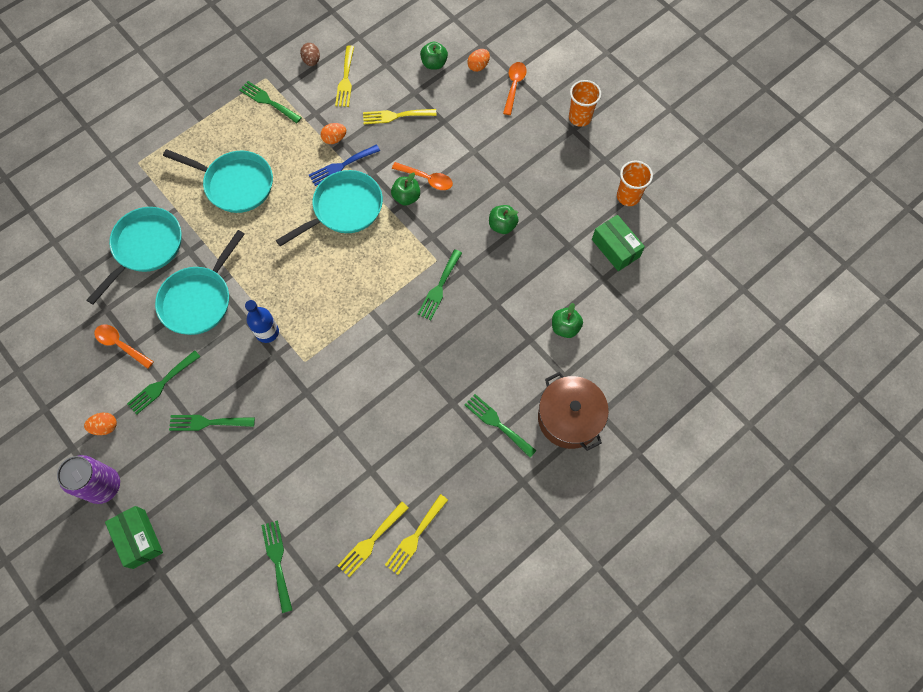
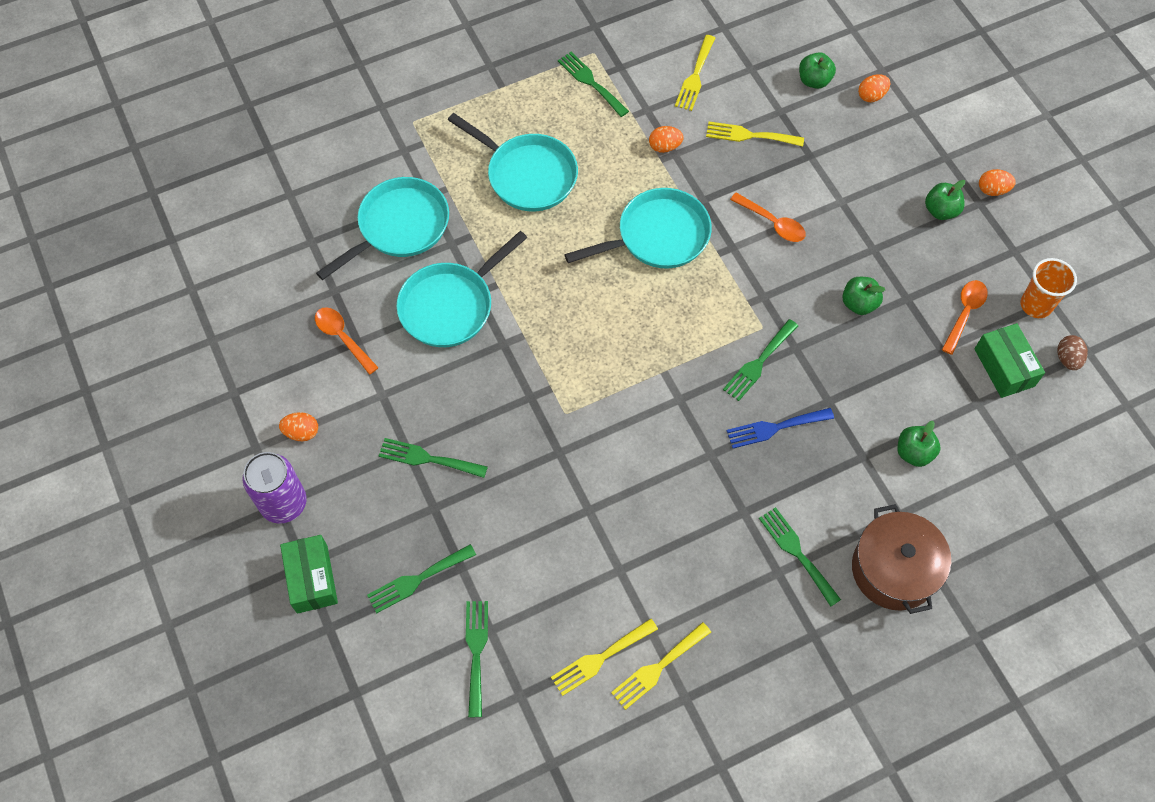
camera: 15 degrees right, 5 degrees down
green fork [127,350,201,415] -> green fork moved to [367,544,476,613]
blue bottle [245,300,279,343] -> none
brown egg [300,43,320,66] -> brown egg moved to [1057,335,1088,370]
blue fork [309,144,380,186] -> blue fork moved to [727,408,834,448]
green apple [391,173,420,206] -> green apple moved to [925,180,965,220]
orange spoon [503,62,527,115] -> orange spoon moved to [942,280,988,355]
orange cup [569,80,601,127] -> orange egg [979,169,1016,196]

